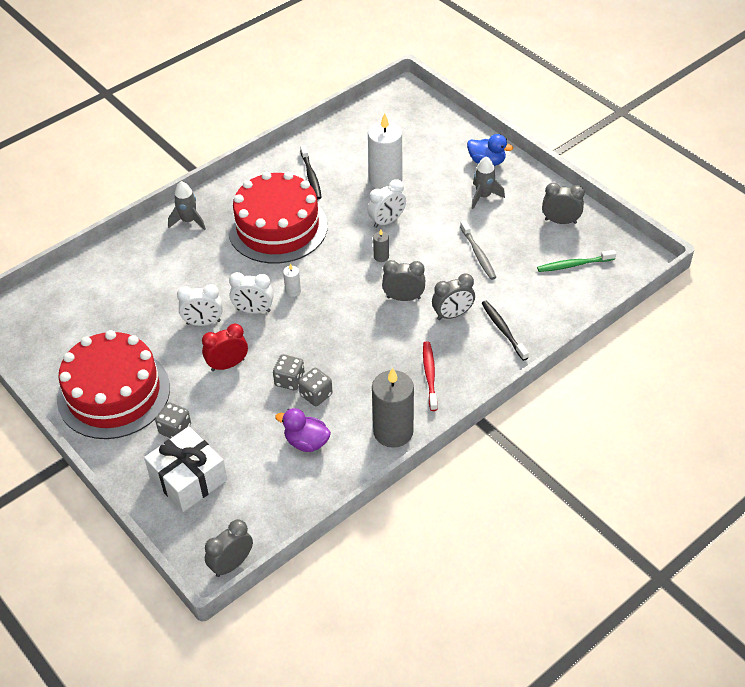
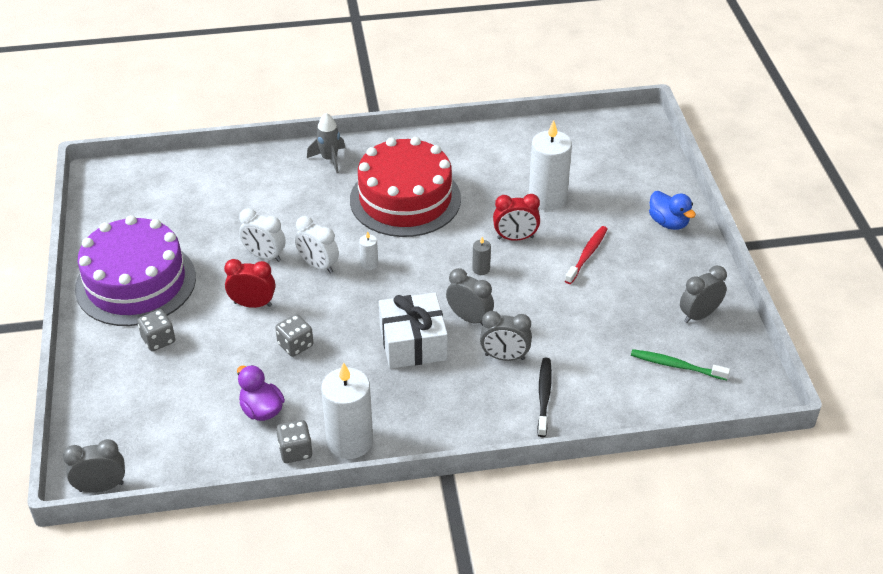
camera: 30 degrees right, 5 degrees down
red cake [57,330,170,439] -> purple cake [75,215,196,326]
white gift [144,426,227,512] -> white gift moved to [379,292,448,369]
grey dice [298,368,333,406] -> grey dice moved to [276,420,313,463]
black toothbrush [300,145,322,199] -> none
white clock [367,179,406,228] -> red clock [493,194,540,241]
grey candle [372,367,414,448] -> white candle [321,363,373,459]
red toothbrush [423,341,437,411] -> red toothbrush moved to [565,226,608,284]
grey toothbrush [460,220,496,280] -> none
grey rocket [472,156,505,209] -> none
grey clock [542,183,585,224] -> grey clock turned 75 degrees counterclockwise [680,266,727,323]

